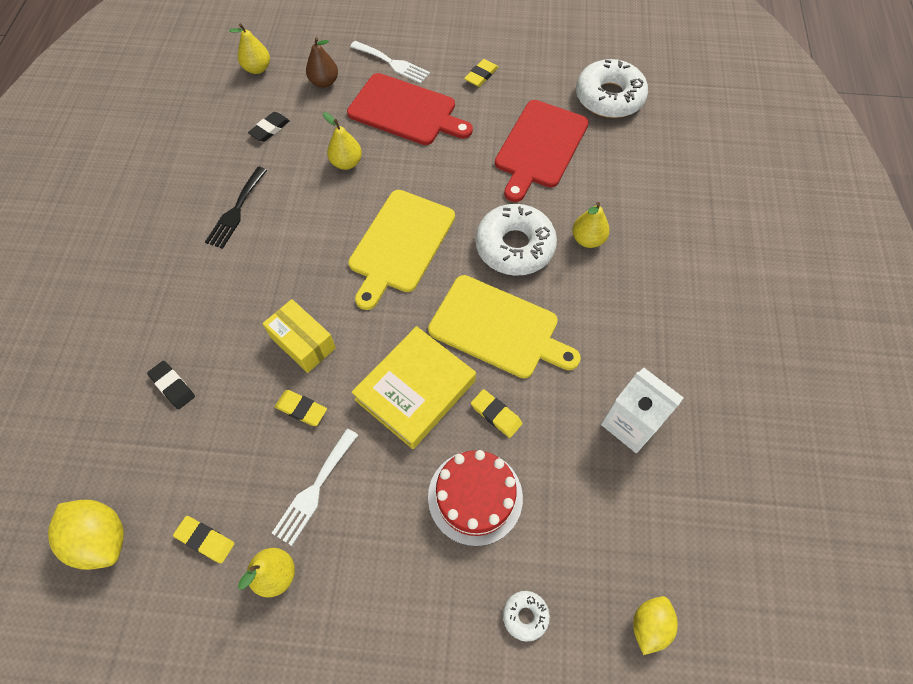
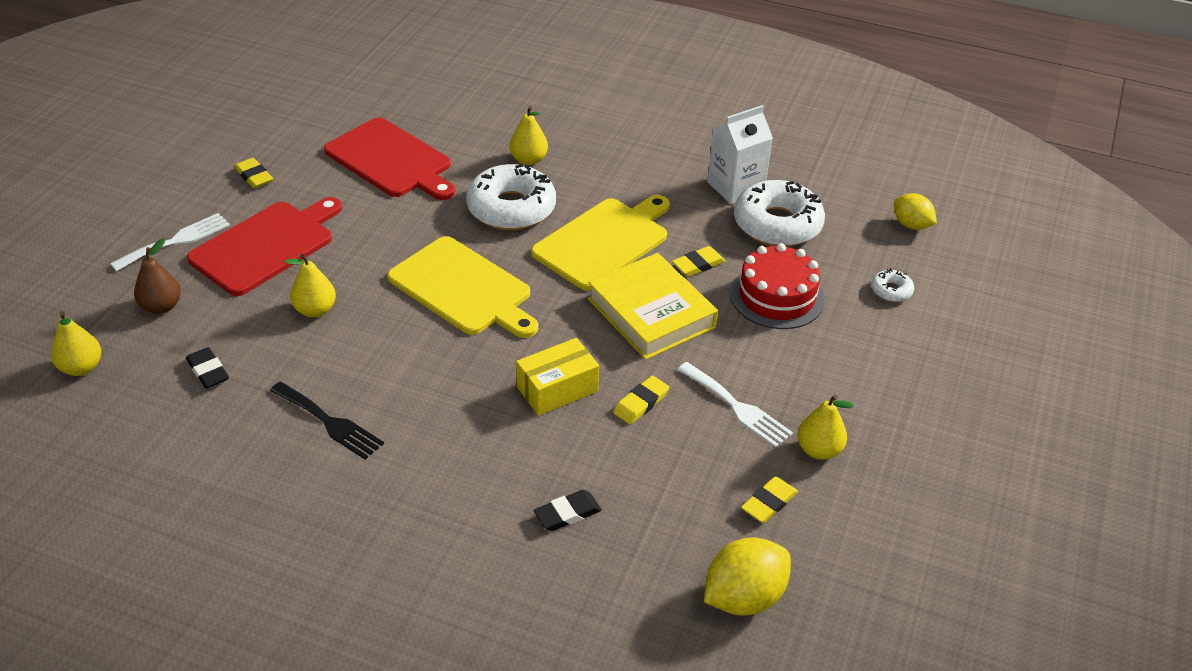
camera: 75 degrees left, 20 degrees down
white donut [576,59,648,118] -> white donut moved to [734,180,825,247]

